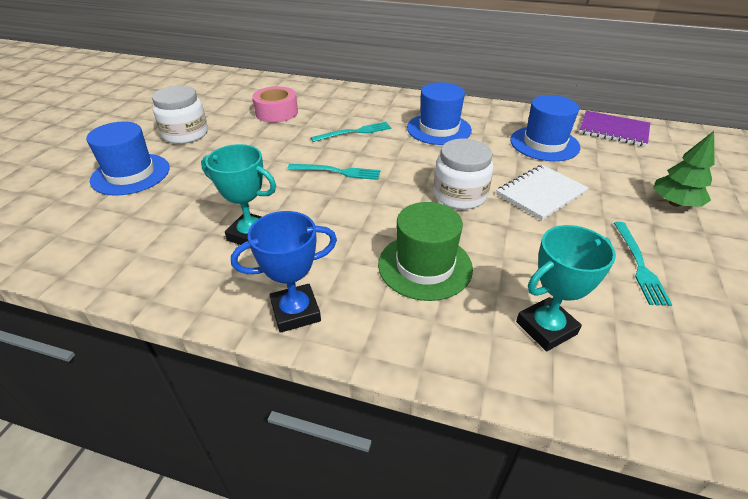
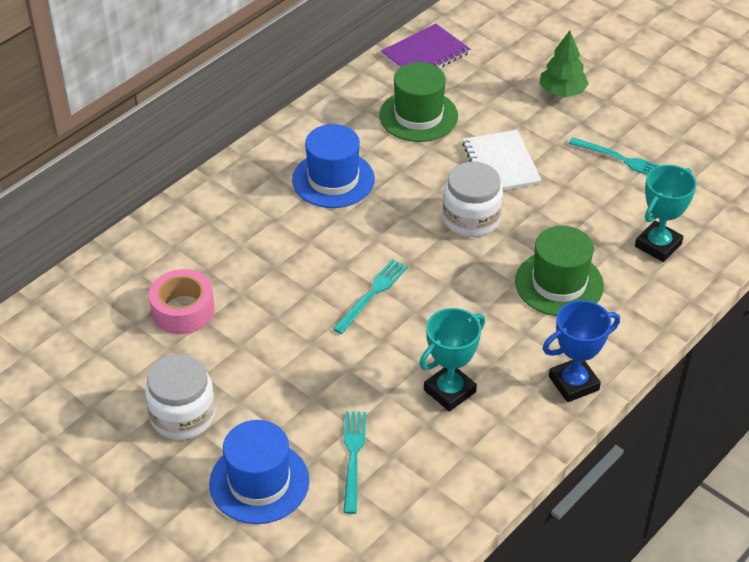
camera: 65 degrees left, 5 degrees up
blue trophy [231,211,337,333] -> blue trophy turned 60 degrees clockwise [543,300,620,402]
turquoise fork [311,122,391,142] -> turquoise fork moved to [343,411,366,514]
blue hat [510,95,580,161] -> green hat [379,62,458,142]
turquoise trophy [516,225,616,351] -> turquoise trophy turned 45 degrees clockwise [635,165,696,262]

